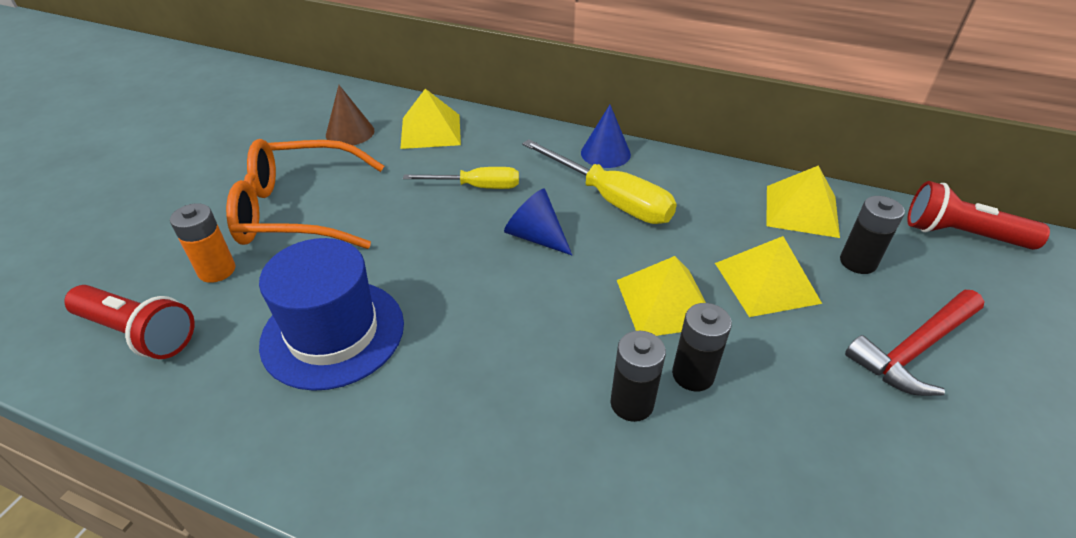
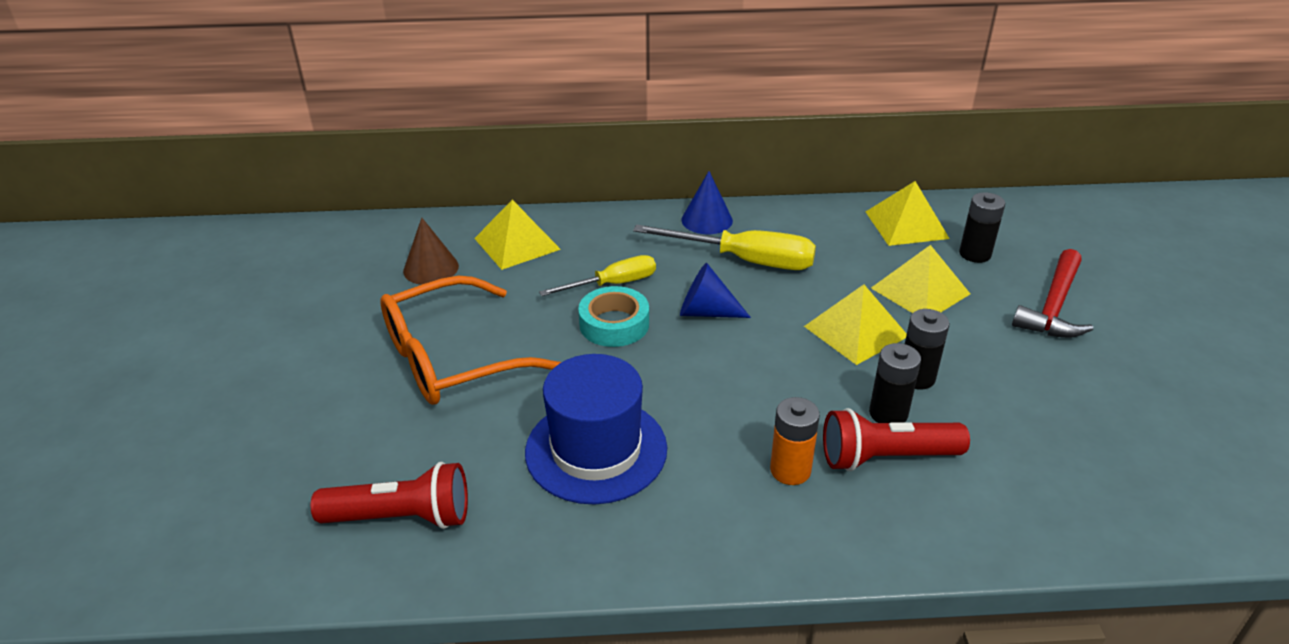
camera: 25 degrees left, 5 degrees down
orange battery [170,203,235,283] -> orange battery moved to [770,397,820,485]
red flashlight [907,181,1050,250] -> red flashlight moved to [823,408,970,471]
none -> turquoise tape [578,286,649,347]

